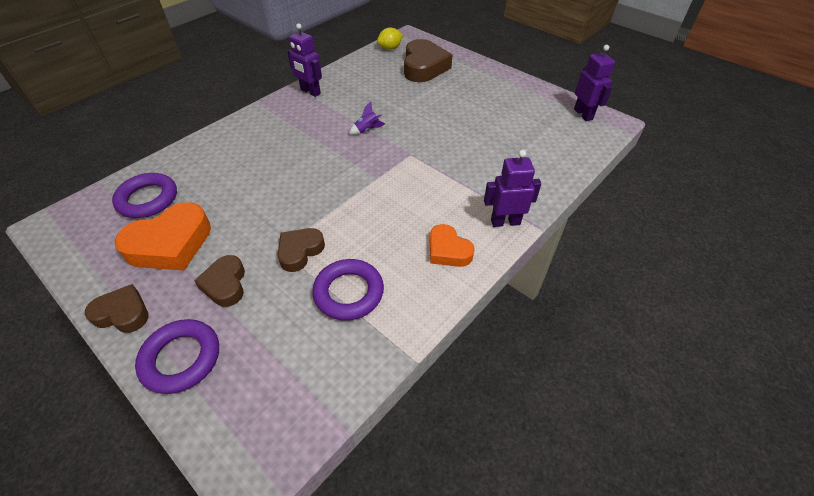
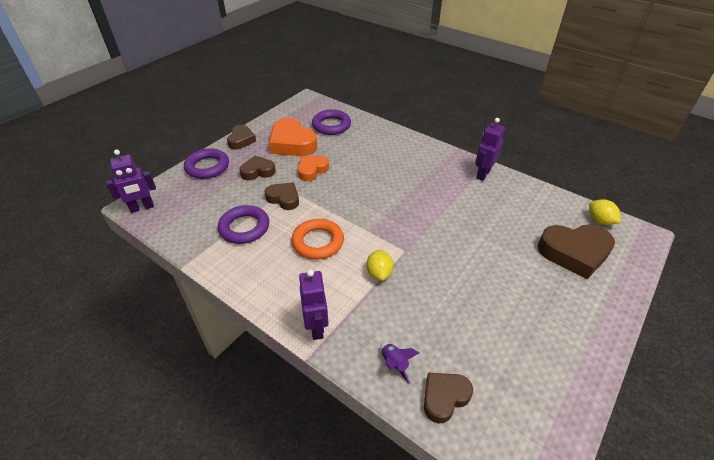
camera: 85 degrees right, 5 degrees down
purple rocket [349,102,385,135] -> purple rocket moved to [380,343,419,384]
orange heart [430,224,475,267] -> orange heart moved to [298,156,329,181]
purple robot [574,45,615,121] -> purple robot moved to [106,149,156,213]
none -> orange ring [291,219,344,260]
none -> yellow lemon [366,250,394,281]
none -> brown heart [424,373,473,423]

